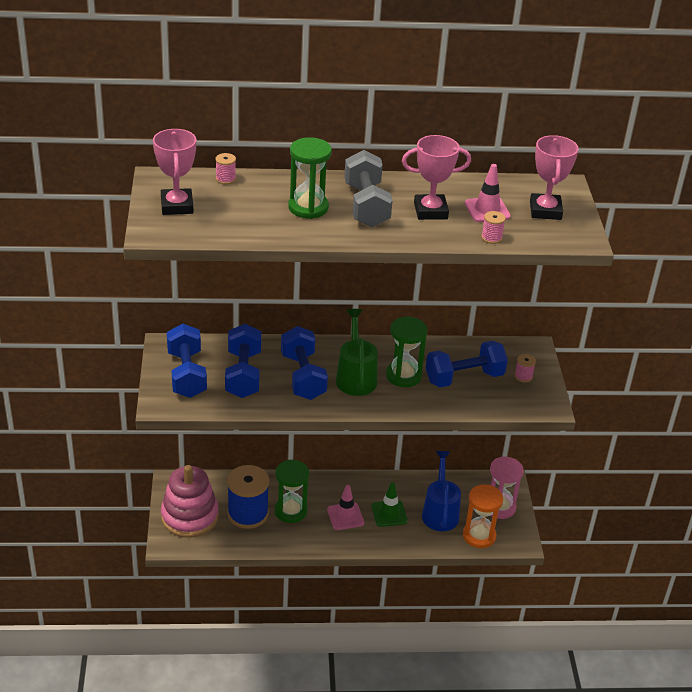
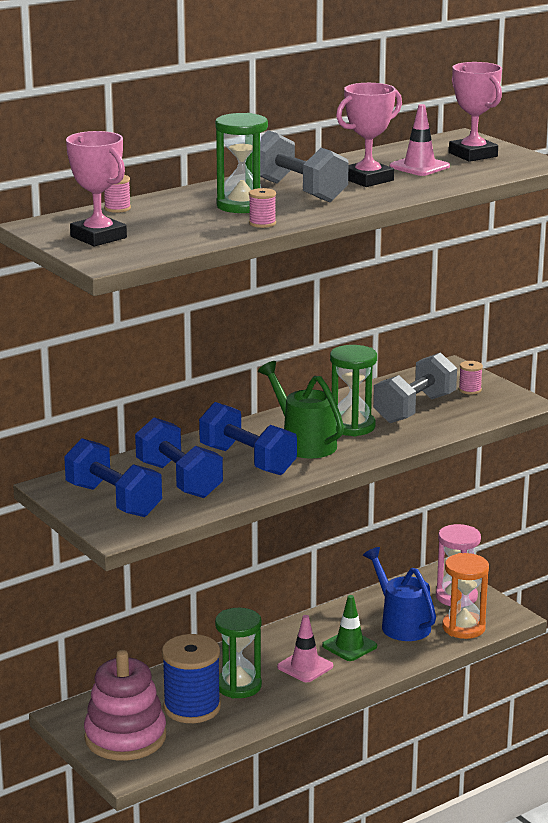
camera: 30 degrees left, 15 degrees down
blue dumbbell [426,341,508,387] -> grey dumbbell [373,352,457,423]
pink spool [481,211,506,244] -> pink spool moved to [249,188,276,228]

